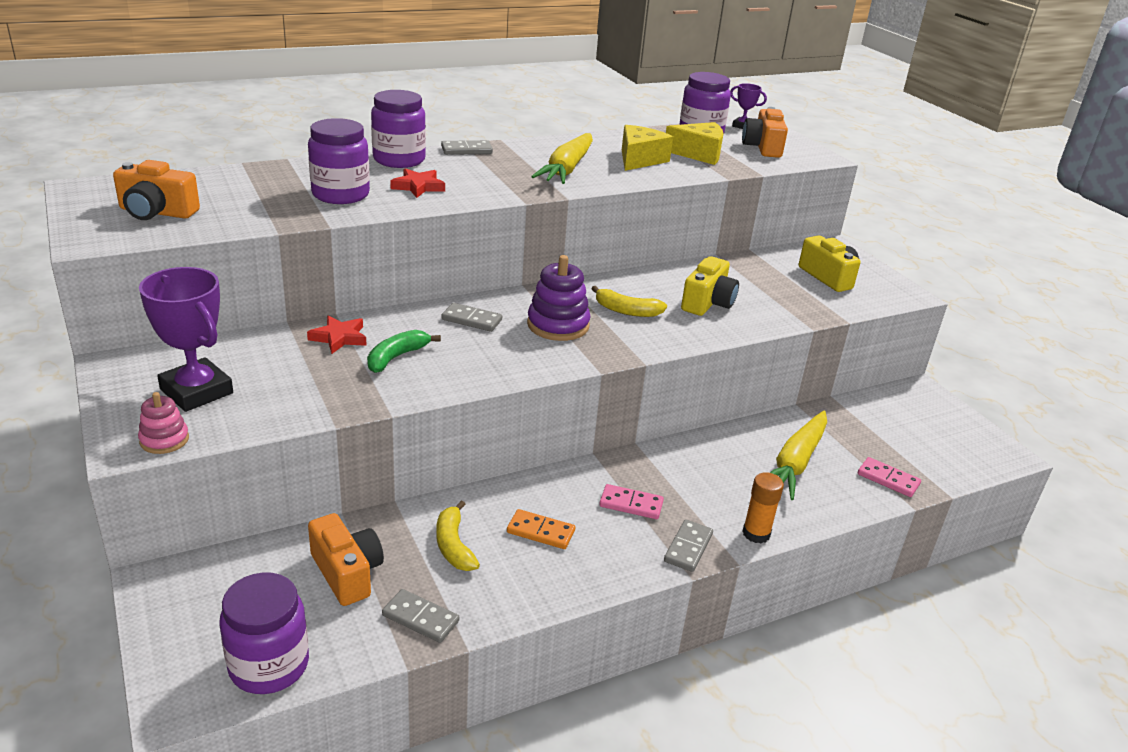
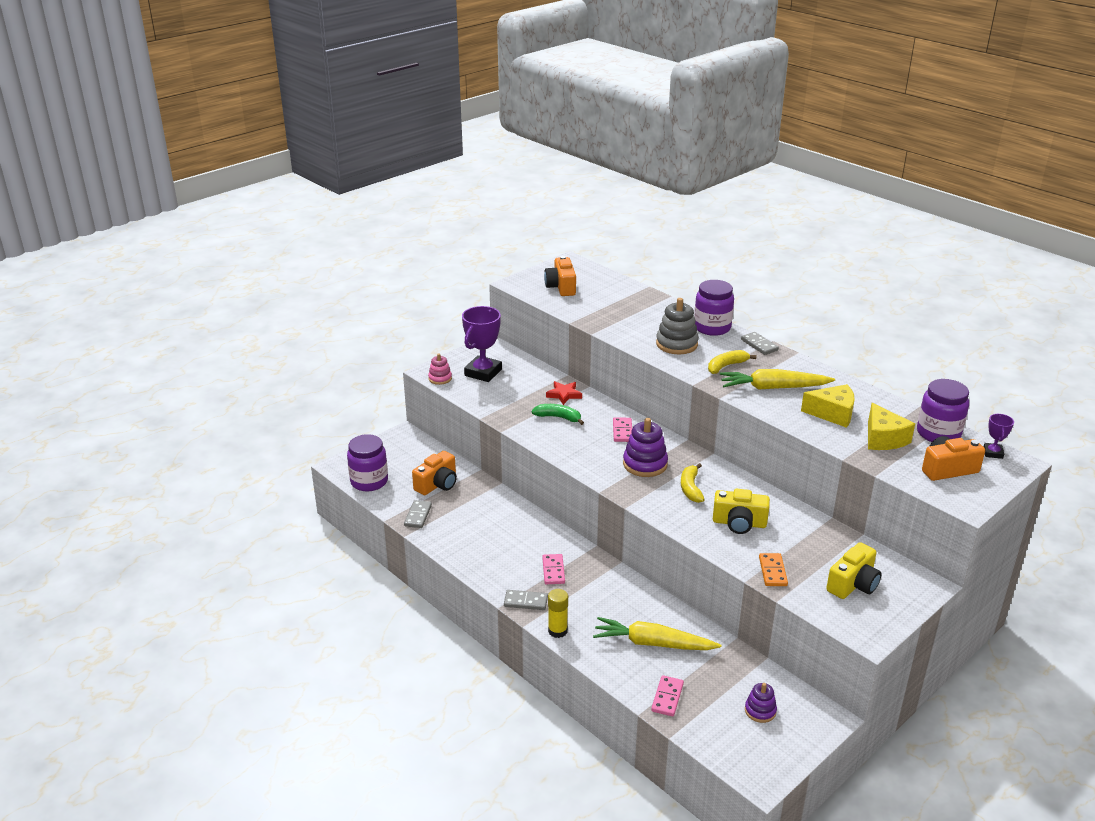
camera: 75 degrees right, 0 degrees up
purple jar [308,118,370,204] -> none
red star [390,168,445,198] -> grey stacking toy [656,298,699,354]
yellow banana [436,501,480,571] -> yellow banana moved to [708,350,757,374]
grey domino [441,303,502,332] -> pink domino [613,417,632,442]
orange domino [507,509,575,549] -> orange domino moved to [759,553,788,586]
orange glue stick [742,472,784,543] -> yellow glue stick [548,589,568,638]
none -> purple stacking toy [745,683,777,723]

